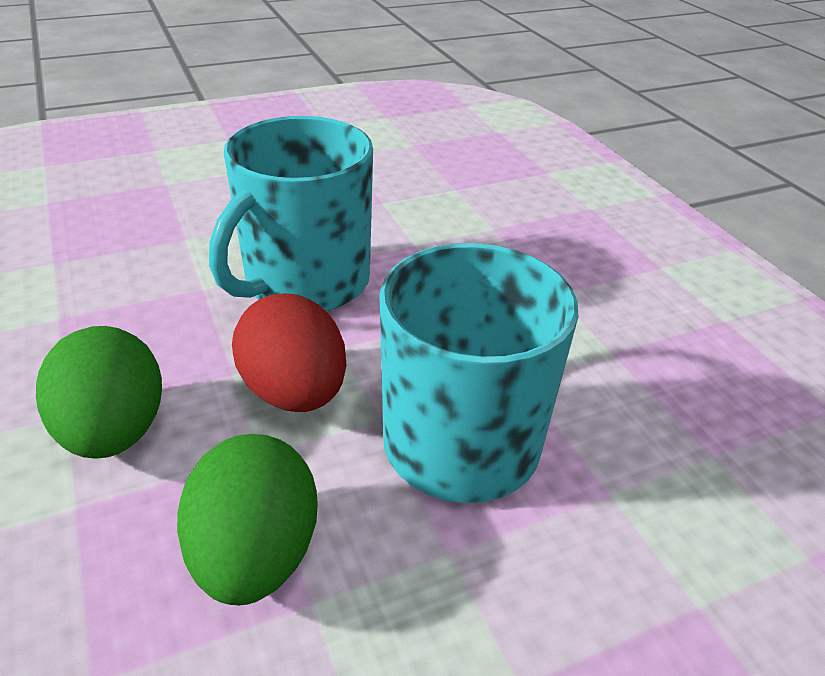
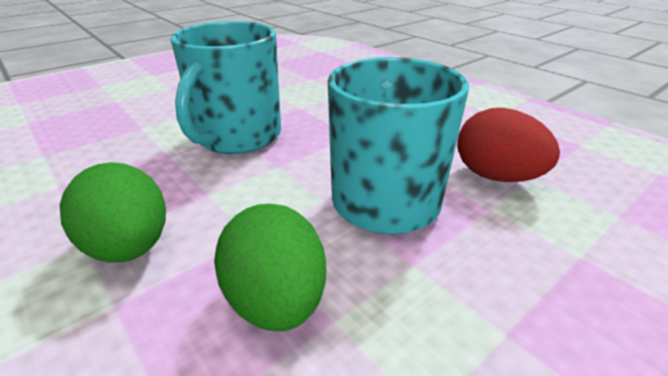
camera: 15 degrees left, 5 degrees down
red egg [232,293,347,412] -> red egg moved to [457,108,560,182]

